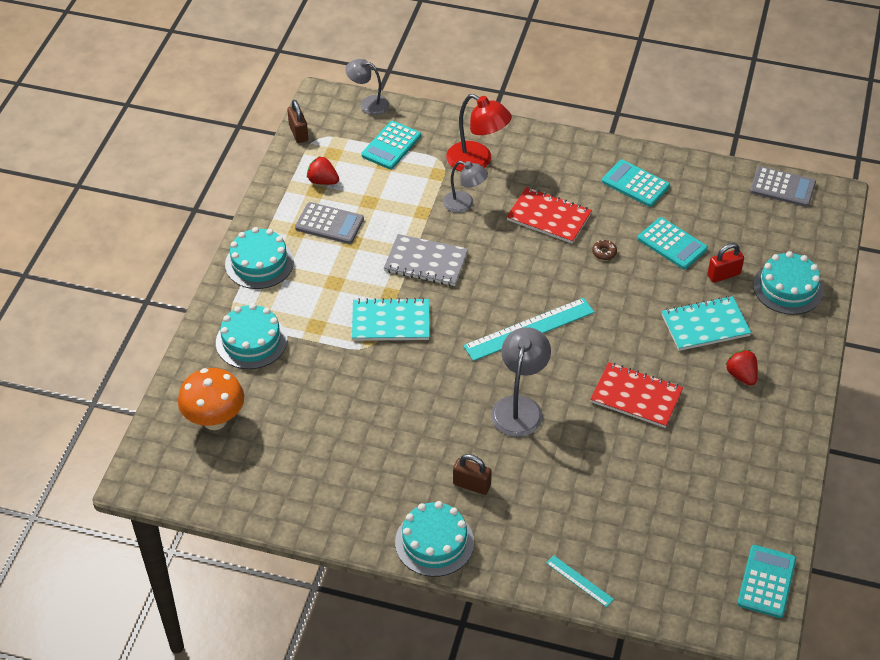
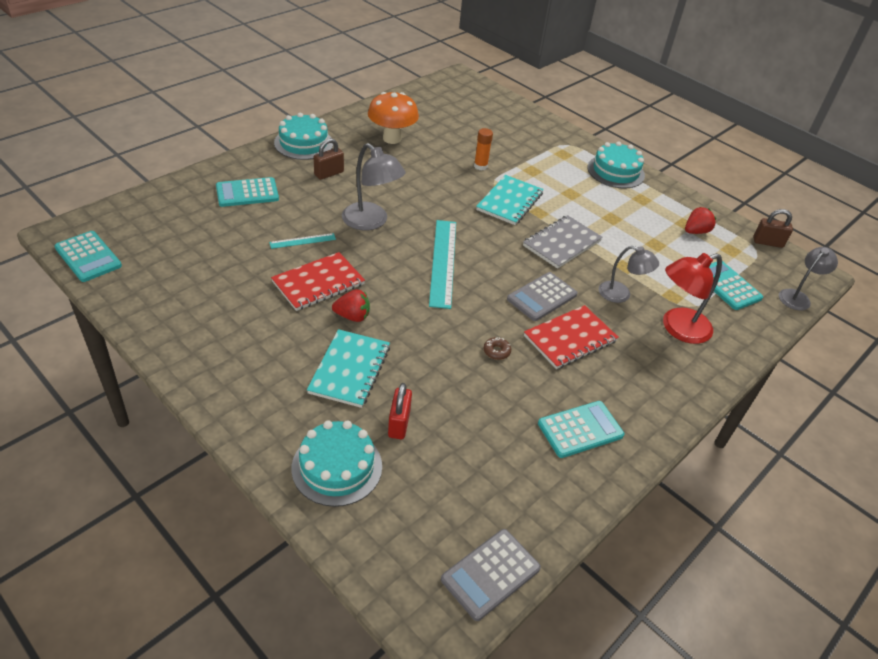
camera: 115 degrees right, 5 degrees down
orange mushroom [178,368,244,430] -> orange mushroom moved to [368,92,419,144]
turquoise cake [216,303,287,369] -> none
grey calculator [295,202,364,244] -> grey calculator moved to [507,272,578,321]
grey lamp [443,161,488,213] -> grey lamp turned 120 degrees counterclockwise [599,246,659,303]
turquoise ruler [546,555,614,607] -> turquoise ruler moved to [269,233,336,249]
turquoise calculator [638,217,708,269] -> turquoise calculator moved to [216,177,279,207]
red strawberry [726,350,758,386] -> red strawberry moved to [332,289,370,322]
none -> orange glue stick [474,128,493,170]

